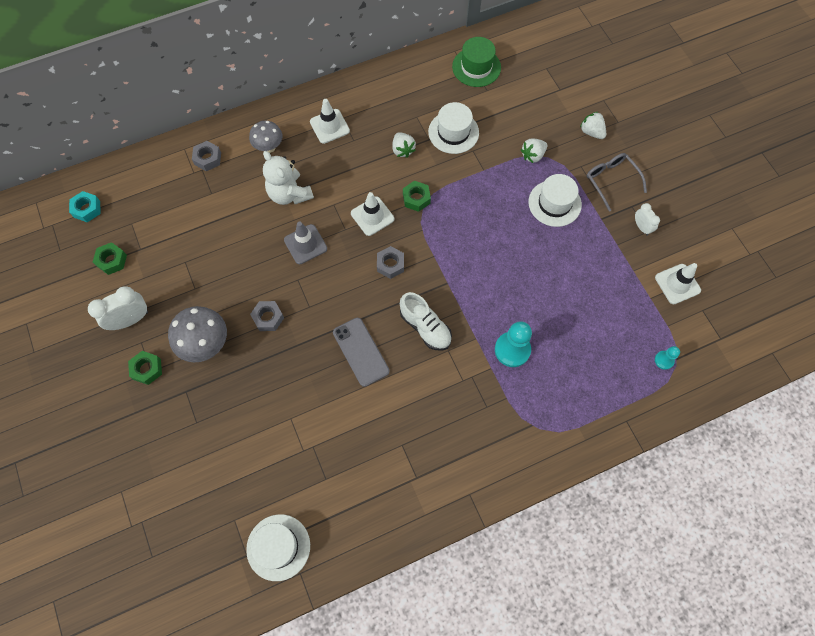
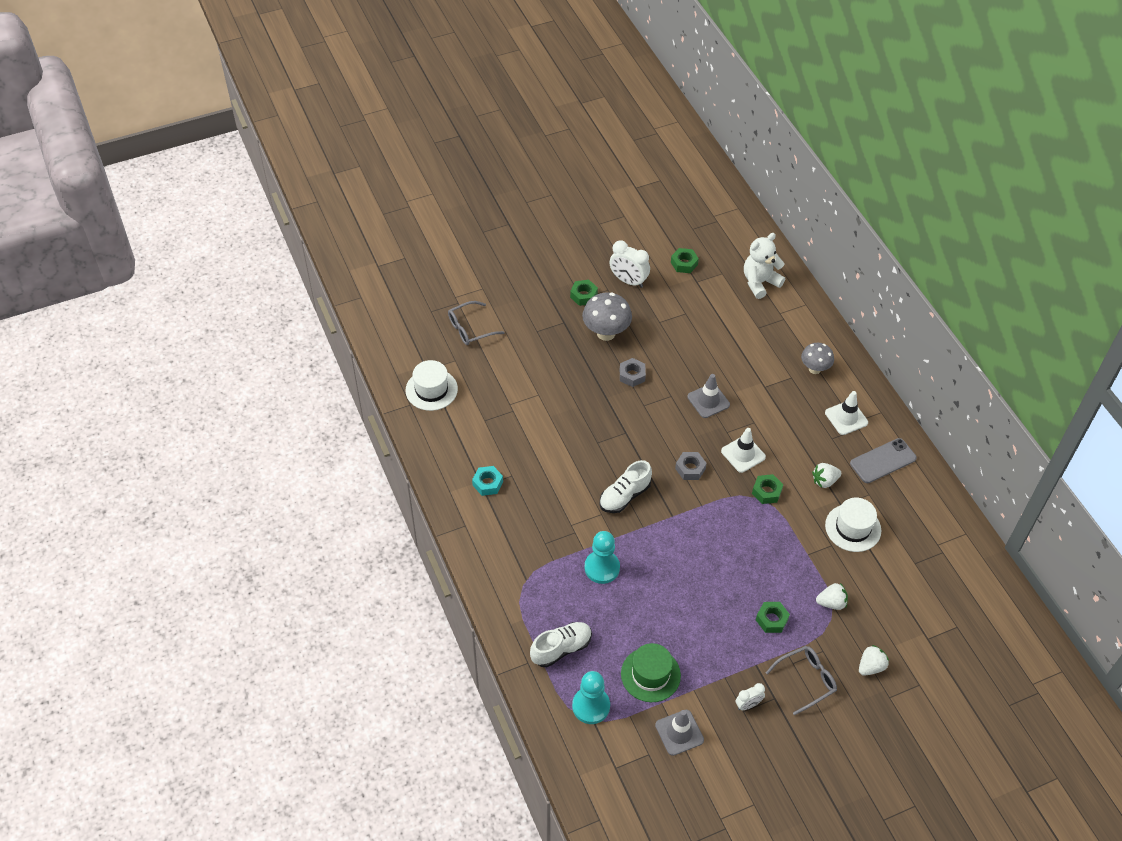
camera: 90 degrees right, 15 degrees down
turquoise nut [69,191,100,222] -> turquoise nut moved to [472,466,503,496]
white clock [88,286,148,330] -> white clock turned 150 degrees clockwise [610,240,650,288]
grey nut [192,141,221,171] -> none
white teddy bear [263,151,314,205] -> white teddy bear moved to [744,233,785,299]
grey phone [333,318,389,387] -> grey phone moved to [850,438,917,483]
green hat [452,37,501,87] -> green hat moved to [621,643,681,702]
white strawberry [521,139,547,163] -> white strawberry turned 120 degrees clockwise [816,583,848,610]
white hat [528,174,582,227] -> green nut [756,602,790,633]
white traffic cone [655,263,701,304] -> grey traffic cone [655,710,704,756]
turquoise pawn [655,346,680,370] -> turquoise pawn [572,671,610,724], size x1.90
none -> grey glasses [448,301,505,345]
none -> white shoe [530,622,592,667]

